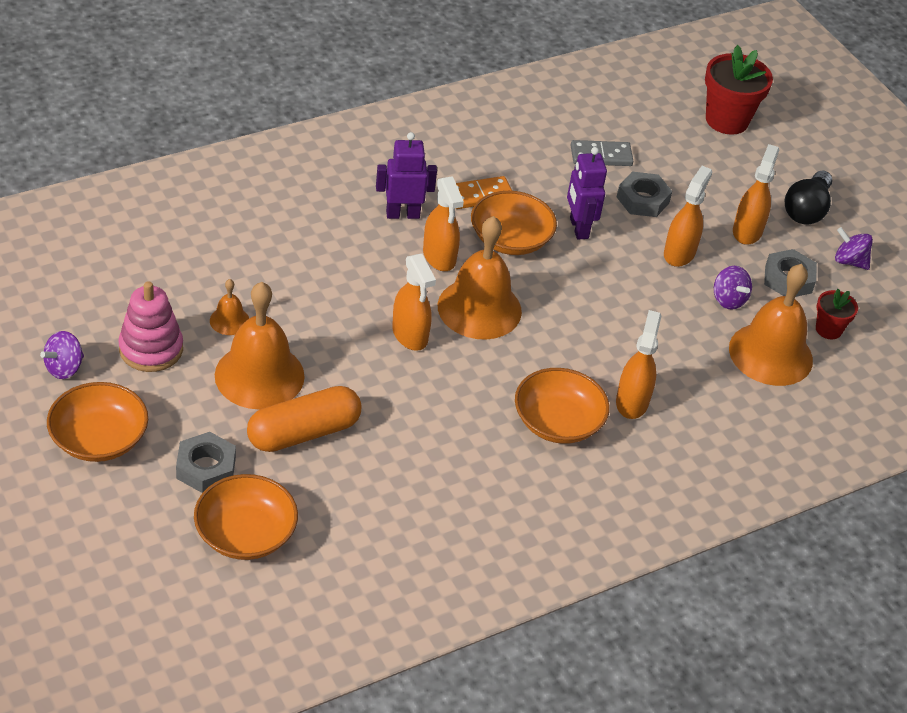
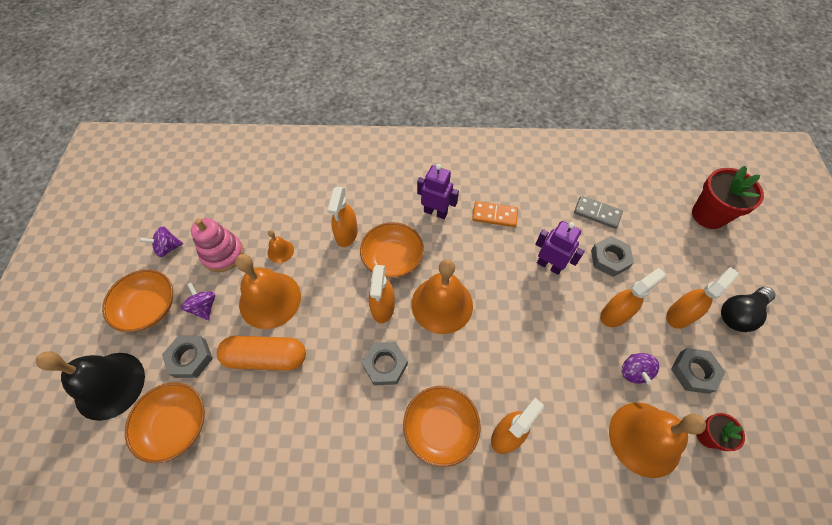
camera: 35 degrees right, 15 degrees up
orange spray bottle [423,176,464,271] -> orange spray bottle moved to [327,187,358,247]
orange bowl [471,191,557,255] -> orange bowl moved to [360,222,424,278]
purple robot [567,147,607,239] -> purple robot turned 105 degrees clockwise [535,221,585,275]
purple spinning top [835,227,873,270] -> purple spinning top moved to [181,283,215,320]
none -> black bell [36,352,145,421]
none -> grey nut [362,342,408,385]

